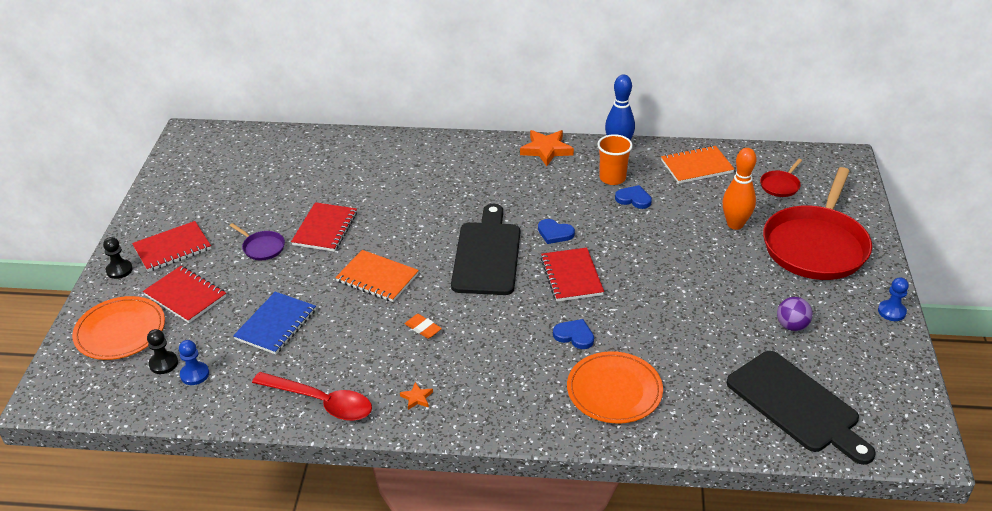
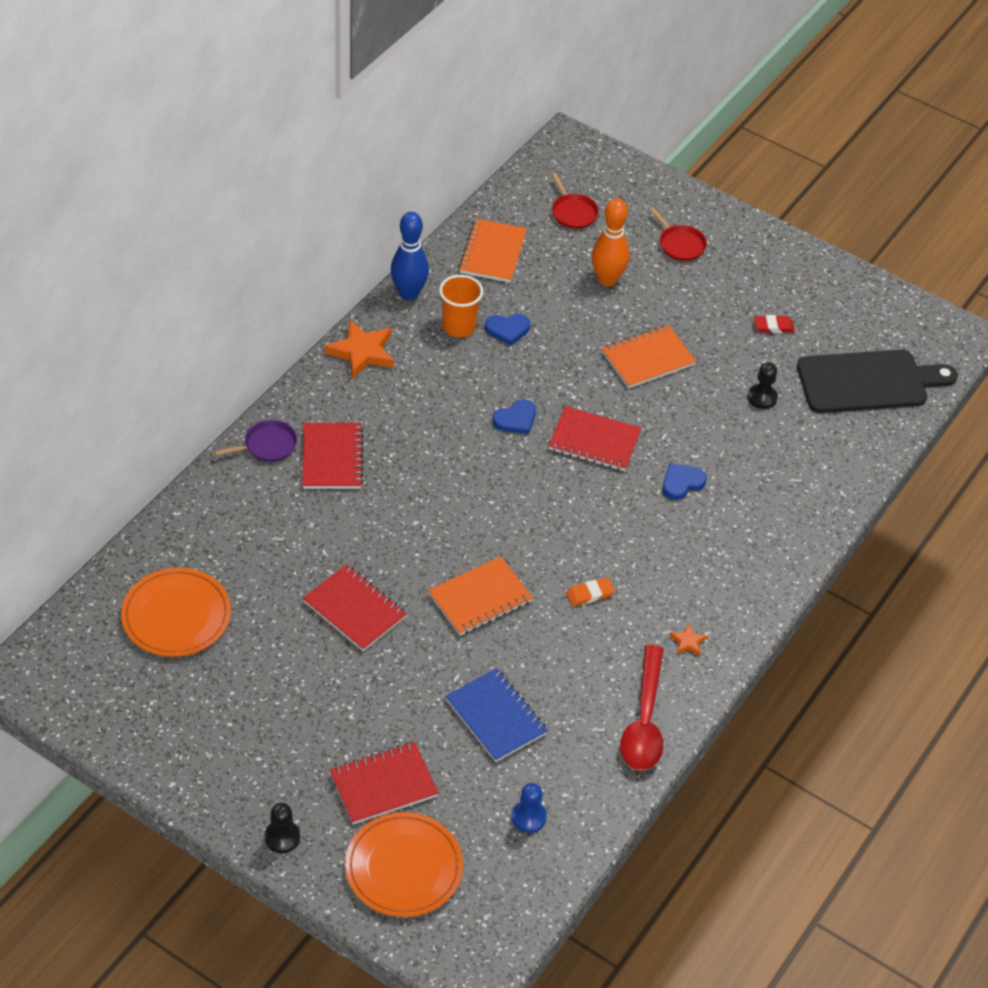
camera: 65 degrees left, 10 degrees up
red notebook [132,221,211,272] -> red notebook moved to [302,423,364,489]
black pawn [147,329,178,374] -> black pawn moved to [748,362,778,409]
purple pan [230,223,285,260] -> purple pan moved to [214,420,297,462]
red spoon [252,372,372,421] -> red spoon turned 135 degrees clockwise [620,645,664,770]
black cutting board [451,204,520,295] -> none
orange plate [567,351,663,424] -> orange plate moved to [121,568,231,657]
blue heart [615,185,652,209] -> blue heart turned 150 degrees counterclockwise [485,314,530,346]
red pan [763,167,872,280] -> red pan [649,207,707,261], size x0.40
purple ball [777,297,813,331] -> red eraser [754,315,795,333]
blue pawn [878,277,909,321] -> none
none -> orange notebook [602,325,696,388]

